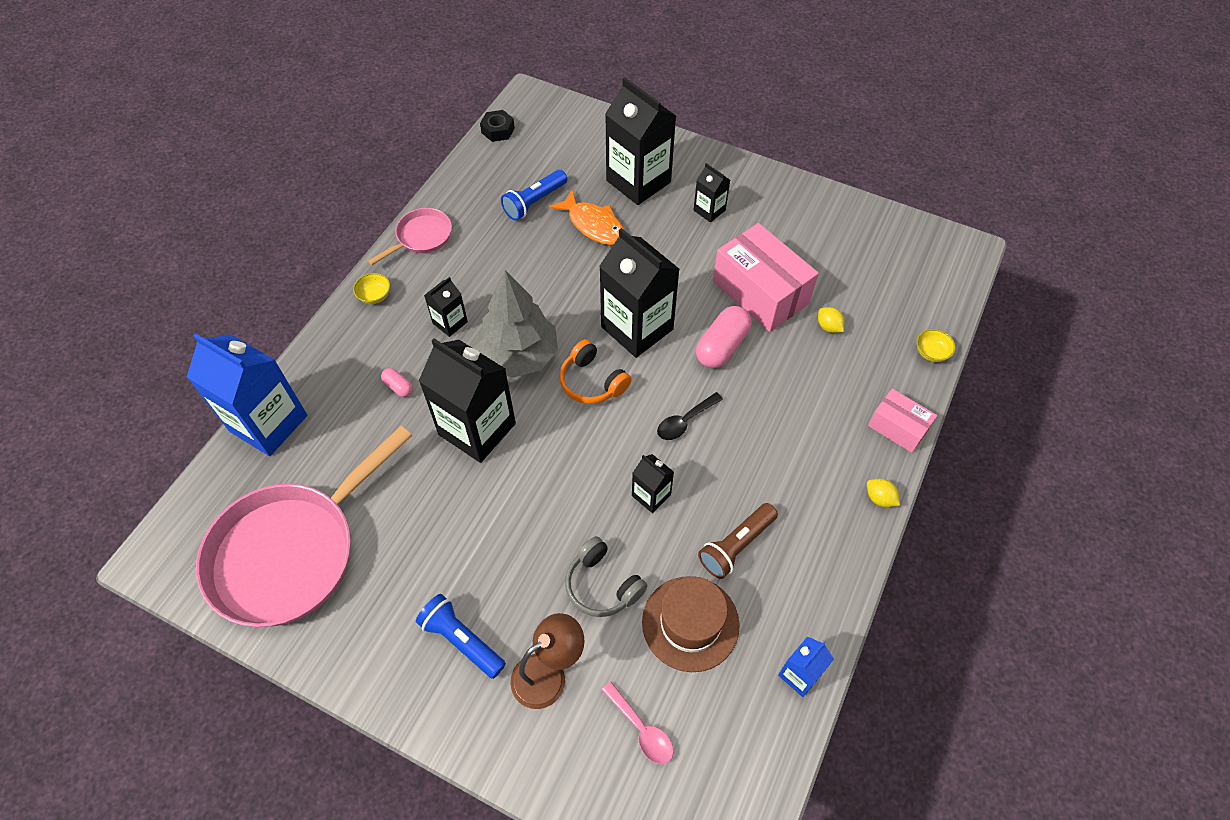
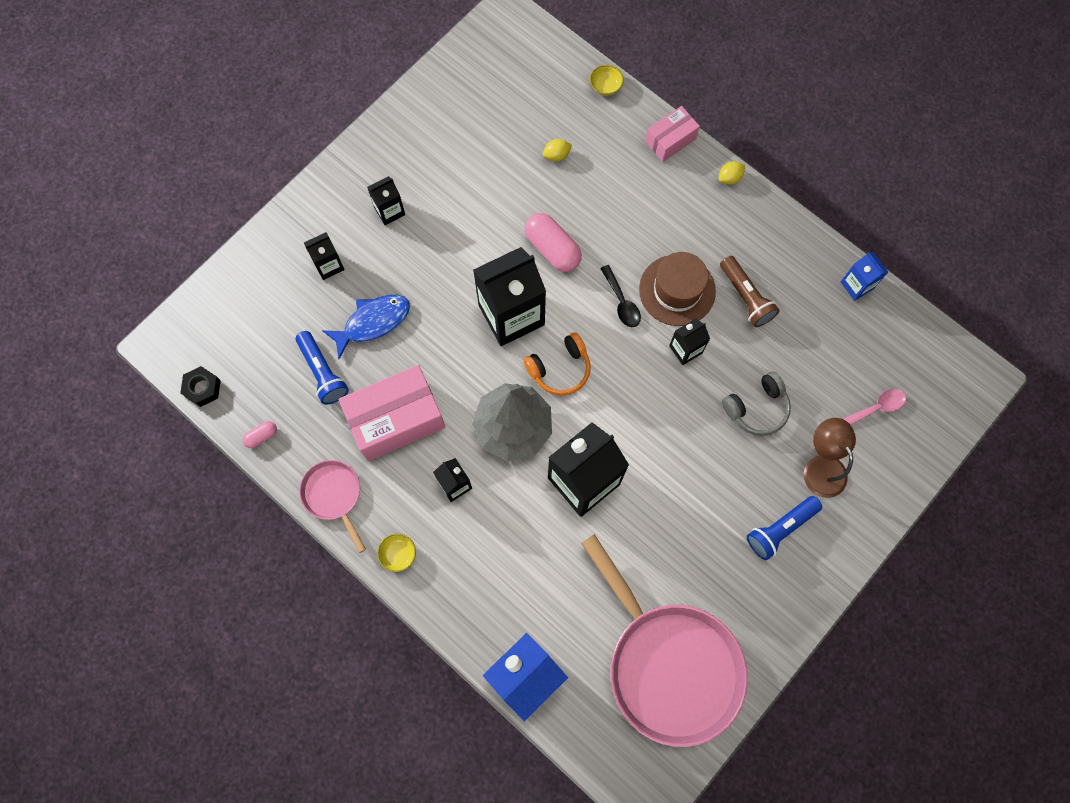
camera: 75 degrees left, 15 degrees up
pink capsule [381,368,413,397] -> pink capsule moved to [243,421,277,448]
orange fish [549,189,624,245] -> blue fish [322,295,410,359]
black carton [605,77,676,205] -> black carton [304,232,345,280], size x0.49
brown hat [642,576,740,672] -> brown hat moved to [639,252,716,326]
pink box [713,223,819,332] -> pink box moved to [339,365,445,461]

